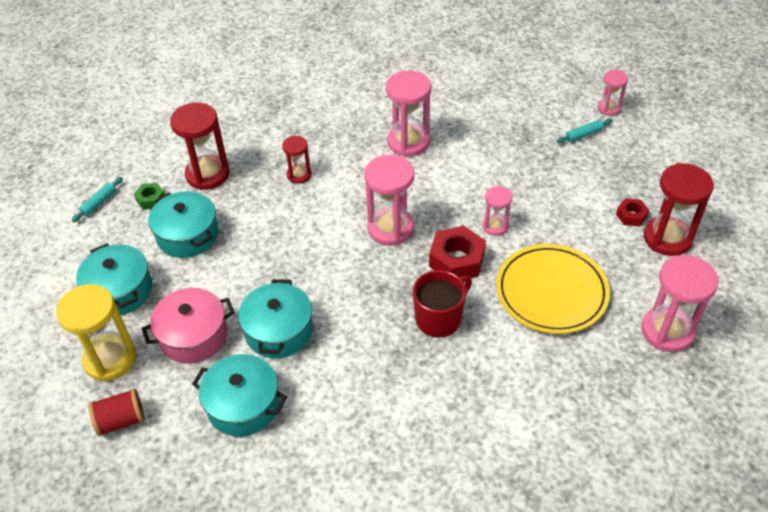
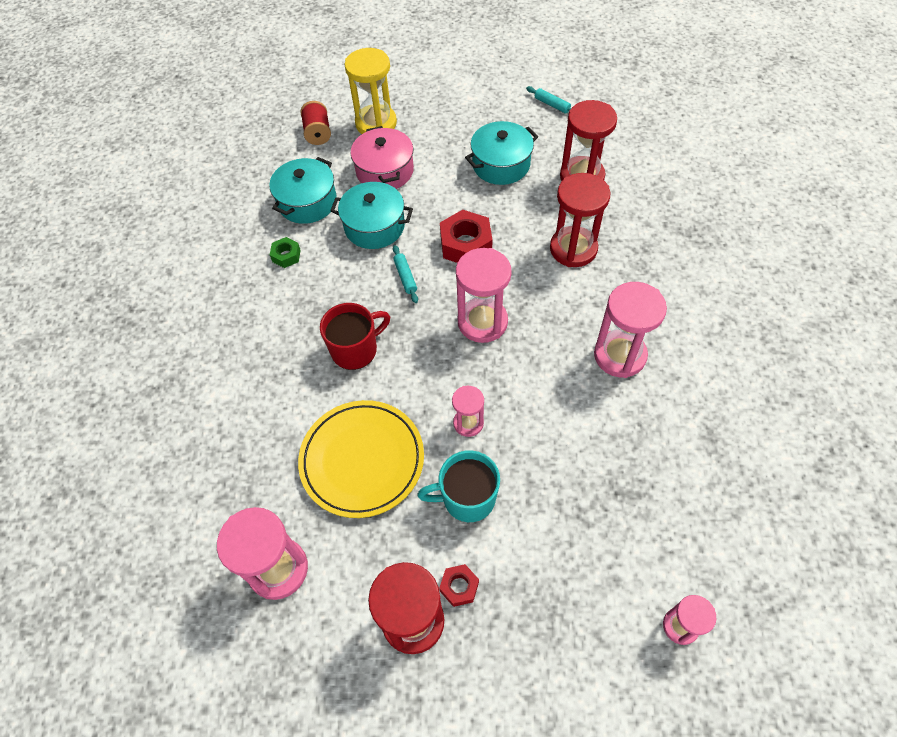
camera: 100 degrees right, 10 degrees up
turquoise pot [76,243,152,315] -> none
green nut [134,183,165,210] -> green nut moved to [270,237,301,268]
red hourglass [282,136,311,184] -> red hourglass [550,173,610,267], size x1.79
red mug [413,270,472,338] -> red mug turned 90 degrees counterclockwise [320,303,390,370]
red nut [429,226,486,278] -> red nut moved to [440,210,492,263]
turquoise rolling pin [557,119,613,143] -> turquoise rolling pin moved to [393,245,418,303]
none -> turquoise mug [417,450,500,522]

